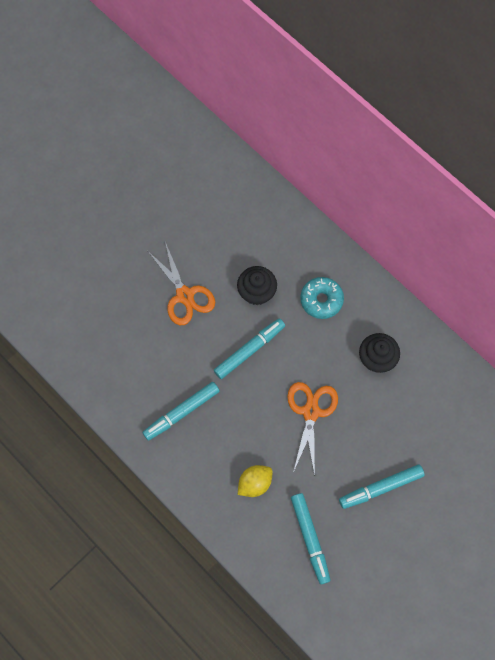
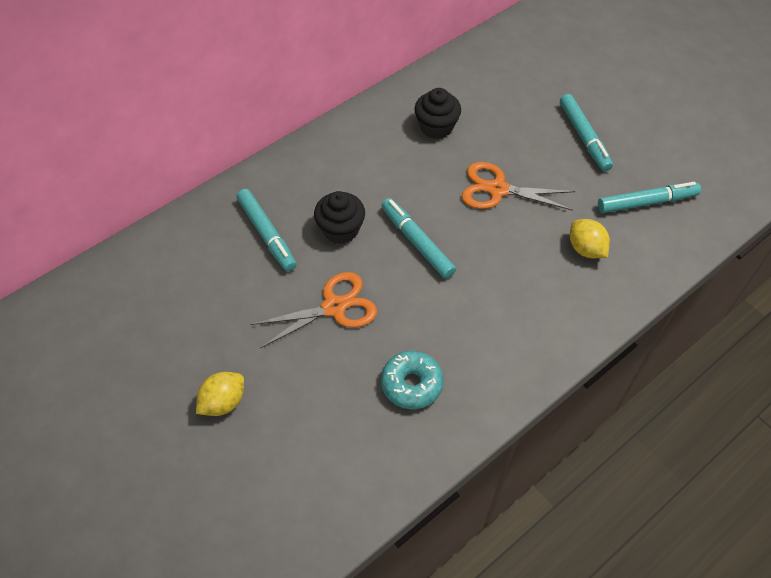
camera: 85 degrees left, 15 degrees down
turquoise marker [142,382,220,441] -> turquoise marker moved to [236,189,297,271]
turquoise donut [300,277,344,319] -> turquoise donut moved to [381,351,444,409]
none -> yellow lemon [196,372,244,416]

